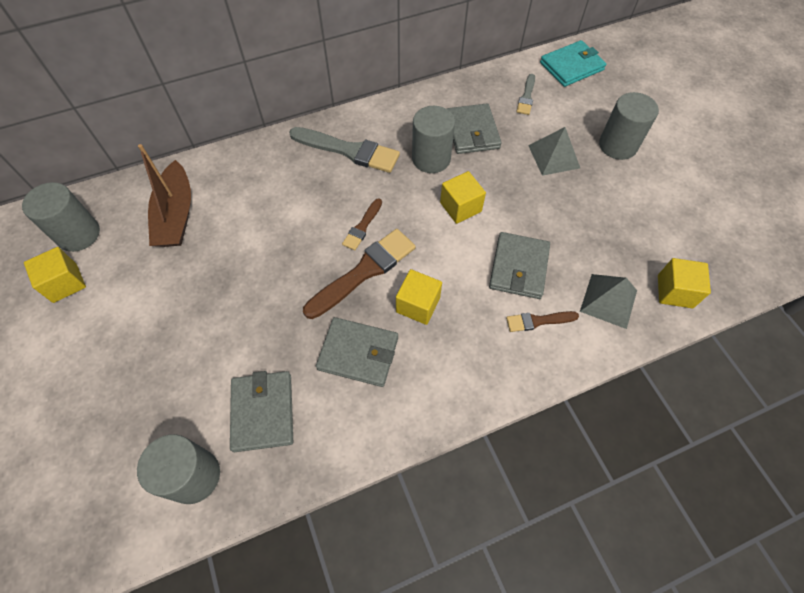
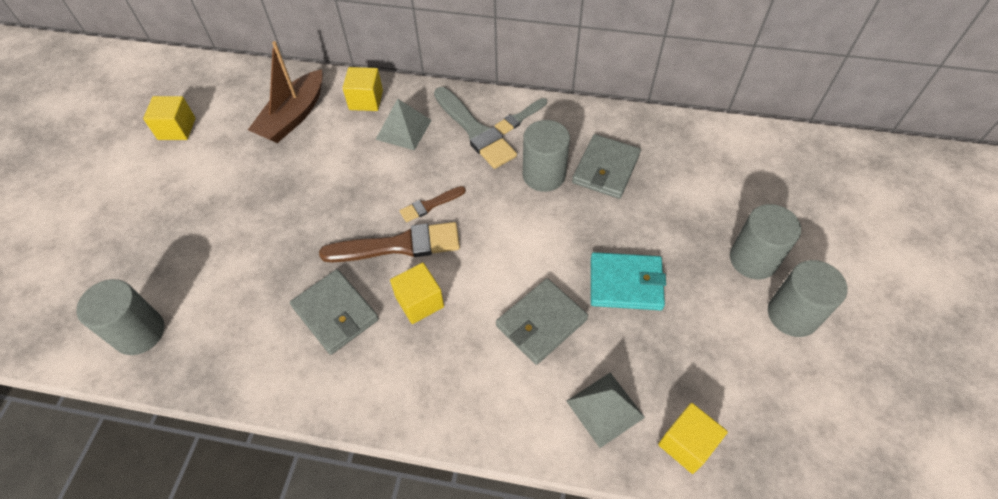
camera: 35 degrees right, 5 degrees down
grey cylinder [22,182,100,252] -> grey cylinder moved to [768,260,848,337]
grey wallet [230,371,293,452] -> none
yellow cube [440,171,486,224] -> yellow cube moved to [343,67,383,111]
brown brush [506,311,579,332] -> none
grey brush [516,74,535,115] -> grey brush moved to [495,98,547,135]
grey pyramid [528,127,580,176] -> grey pyramid moved to [376,99,432,150]
turquoise wallet [540,40,606,87] -> turquoise wallet moved to [591,252,666,310]

